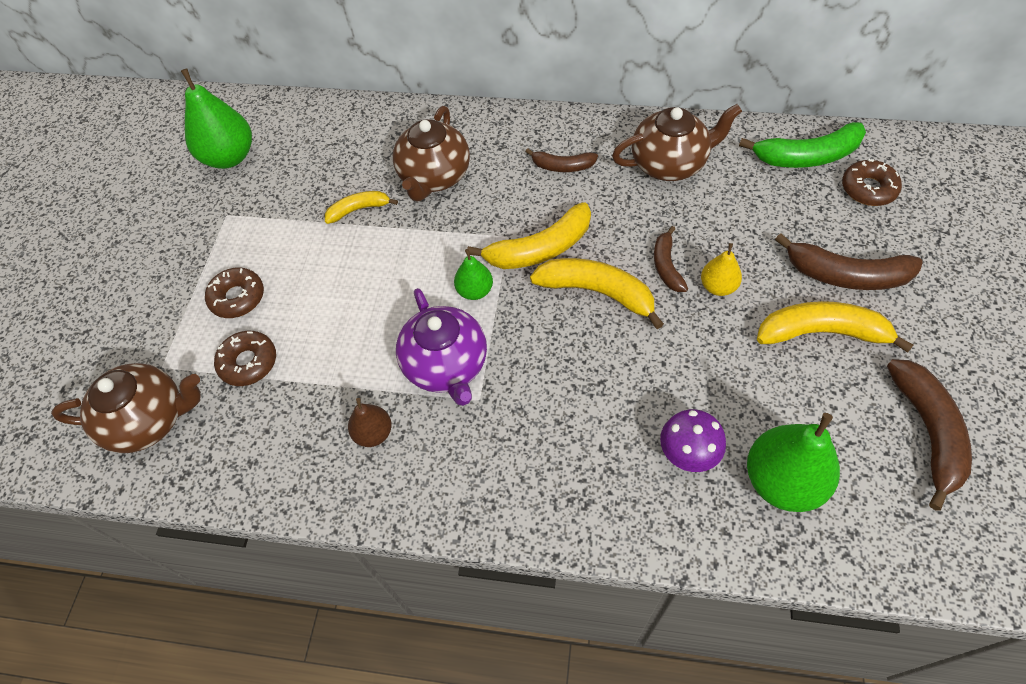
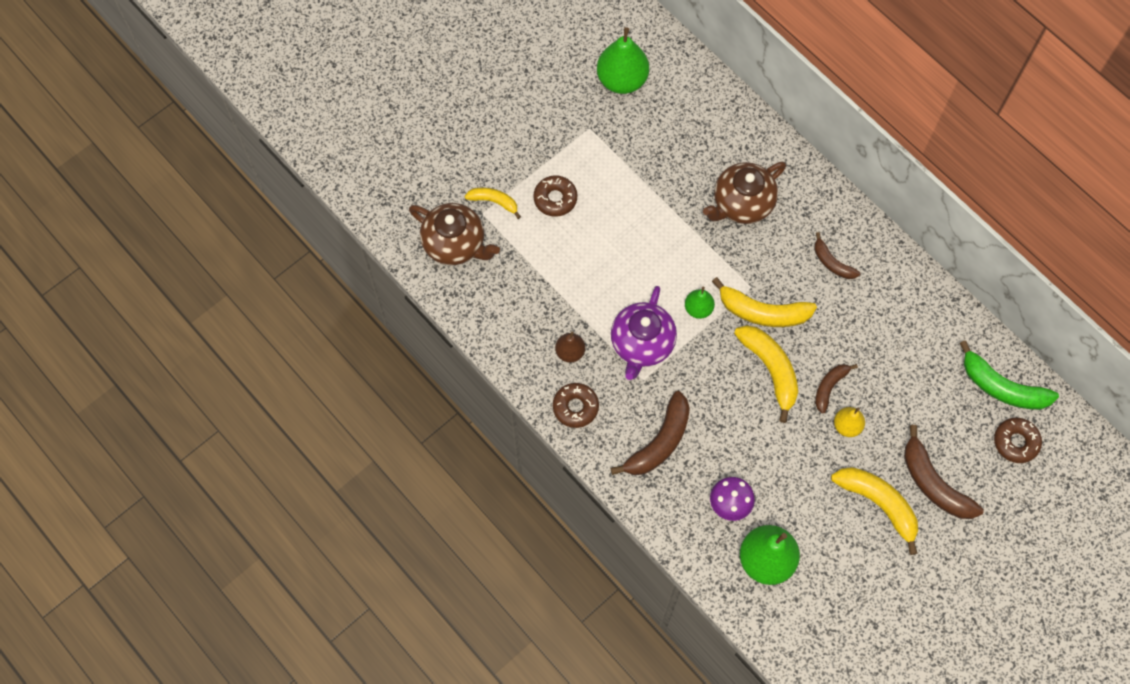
camera: 35 degrees right, 10 degrees up
brown donut [214,331,276,386] -> brown donut moved to [553,383,599,428]
yellow banana [325,191,398,224] -> yellow banana moved to [465,188,521,219]
brown teapot [612,104,742,181] -> none
brown banana [887,359,972,511] -> brown banana moved to [611,391,690,475]

